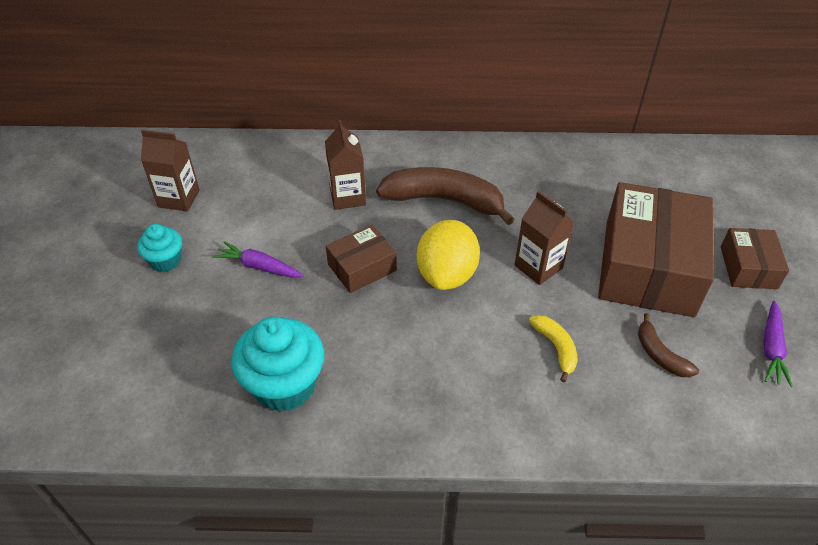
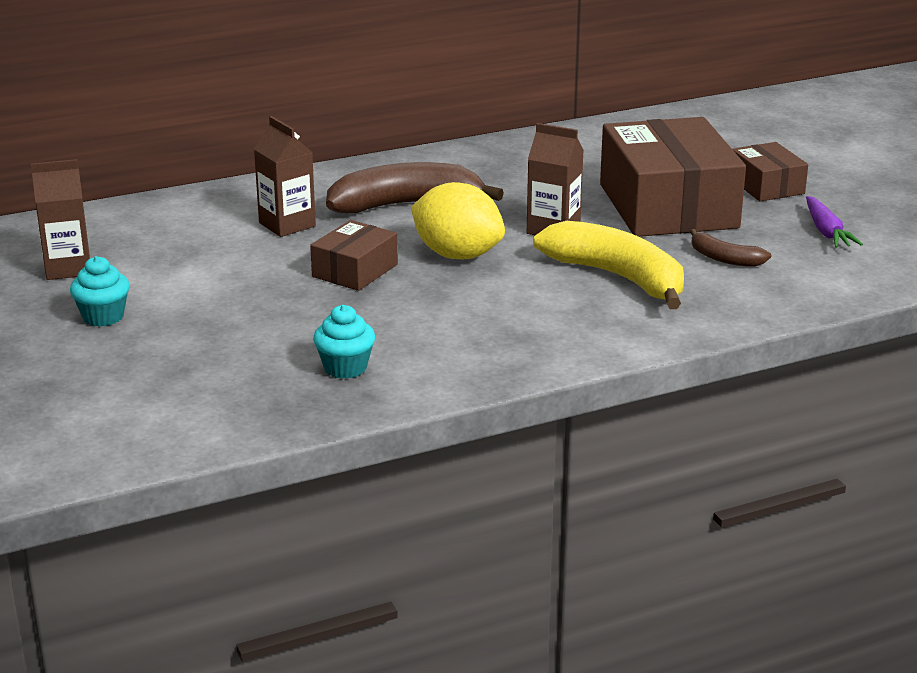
camera: 25 degrees left, 20 degrees down
purple carrot [213,241,304,278] -> none
turquoise cupcake [231,317,324,412] -> turquoise cupcake [313,305,375,379], size x0.56
yellow lemon [417,220,480,290] -> yellow lemon turned 45 degrees counterclockwise [411,182,505,259]
yellow banana [529,315,578,382] -> yellow banana [533,221,684,309], size x2.03

